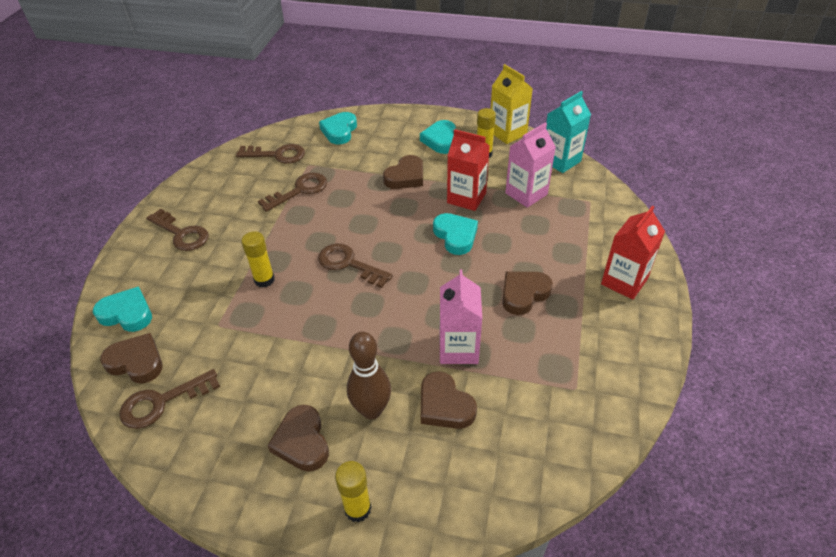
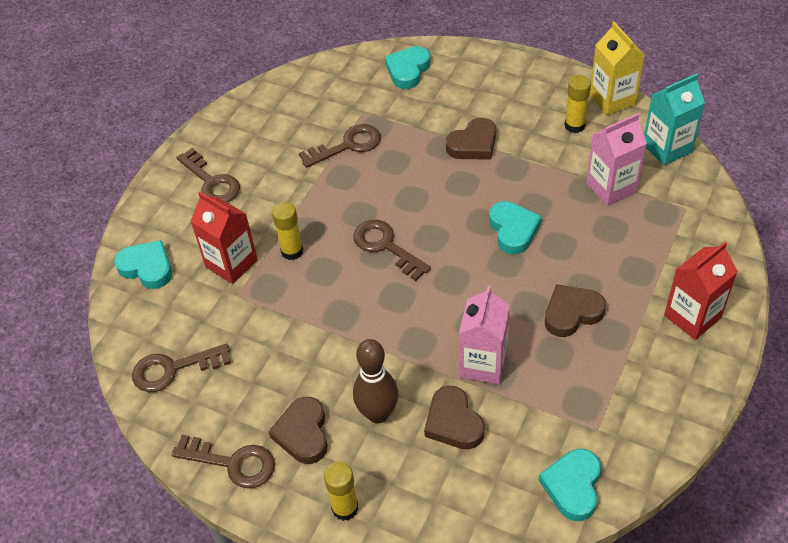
camera: 15 degrees right, 5 degrees up
brown heart [100,333,162,383] -> none
brown key [236,144,305,164] -> brown key moved to [172,435,275,488]
turquoise heart [420,120,456,154] -> turquoise heart moved to [538,449,601,521]
red carton [447,129,490,211] -> red carton moved to [190,192,258,284]

